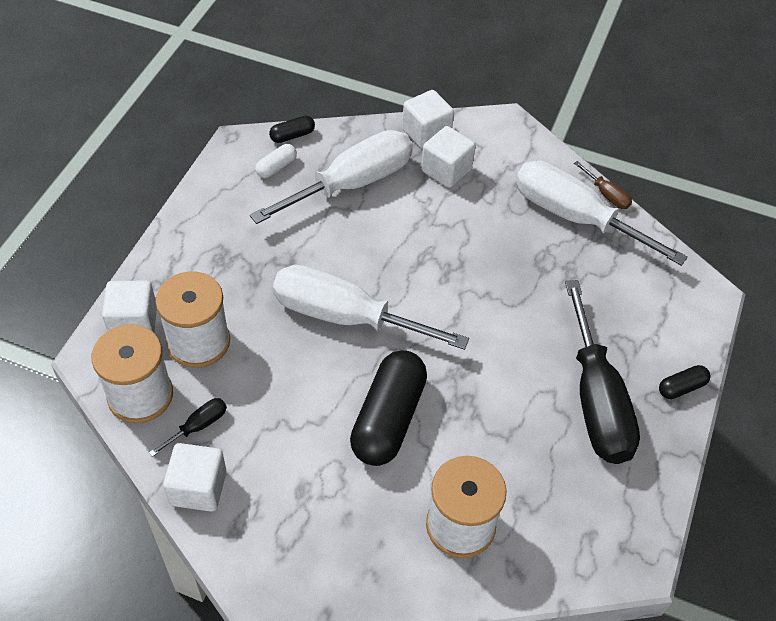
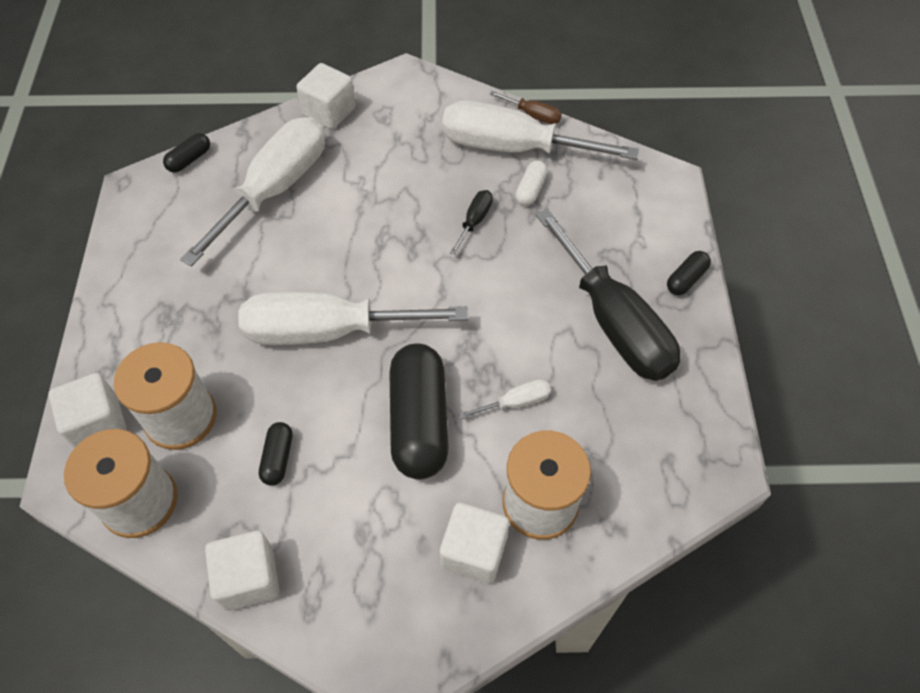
camera: 20 degrees left, 5 degrees up
black screwdriver [149,398,227,457] -> black screwdriver moved to [450,190,493,255]
white capsule [255,144,297,178] -> white capsule moved to [515,160,548,206]
white cube [421,126,476,188] -> white cube moved to [440,503,509,583]
none -> black capsule [259,422,293,486]
none -> white screwdriver [459,379,551,419]

